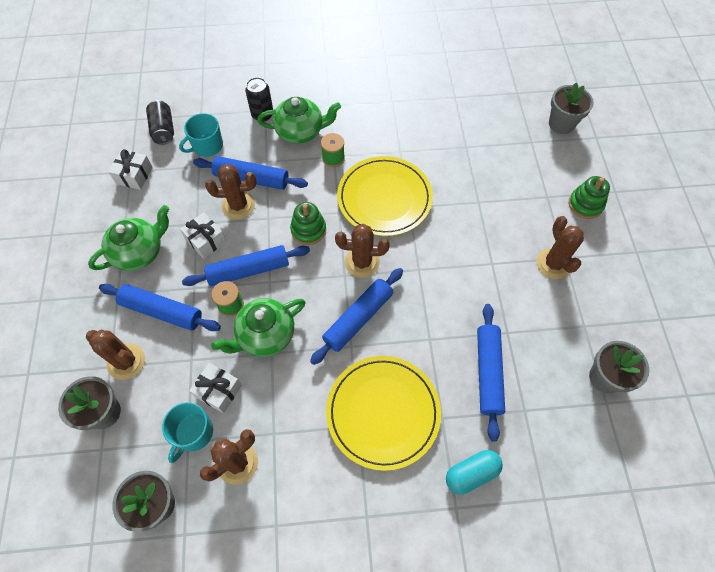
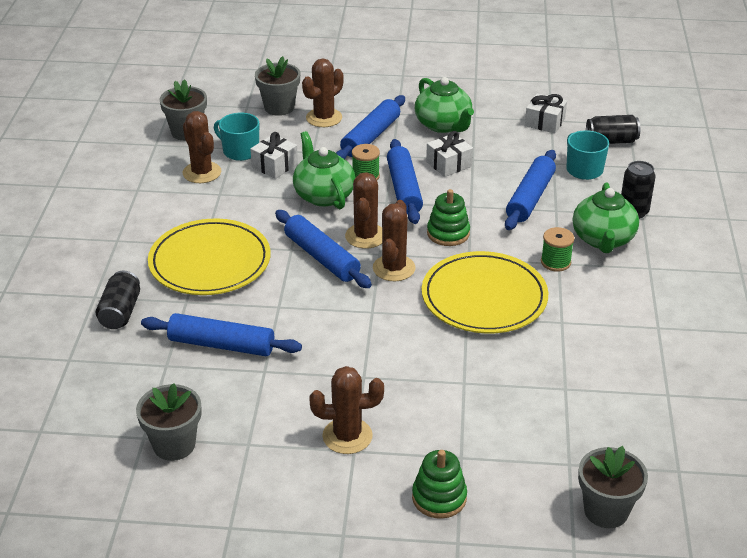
camera: 100 degrees right, 25 degrees down
brown cactus [205,164,256,219] -> brown cactus moved to [345,172,382,249]
turquoise capsule [446,450,503,494] -> black can [96,271,140,329]

